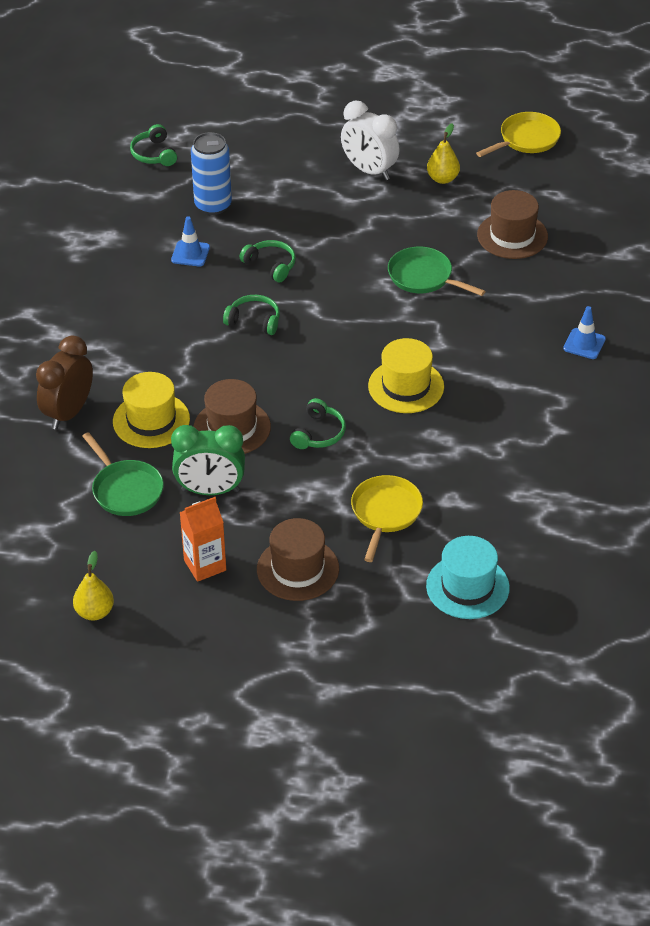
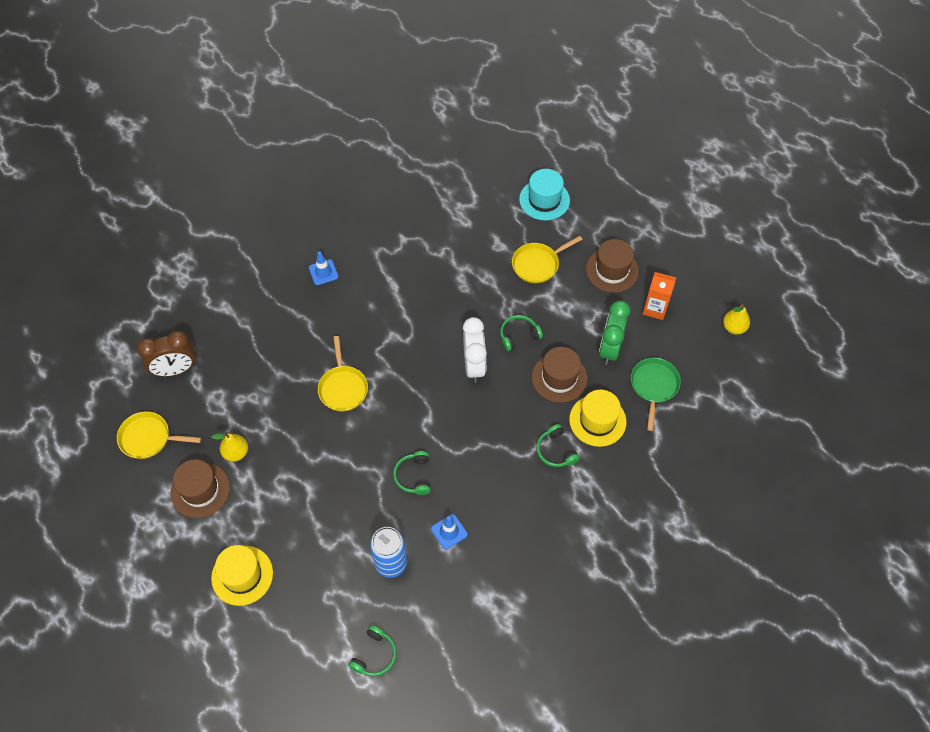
camera: 135 degrees left, 15 degrees up
brown clock [36,336,93,430] -> brown clock moved to [137,331,196,377]
green clock [171,425,245,495] -> green clock turned 120 degrees counterclockwise [599,301,631,365]
green headphones [223,295,280,335] -> green headphones moved to [536,424,580,467]
white clock [341,100,400,180] -> white clock moved to [463,317,487,383]
yellow hat [368,338,444,413] -> yellow hat moved to [211,545,273,606]
green pan [388,247,485,296] -> yellow pan [318,336,368,412]
brown hat [477,190,548,259] -> brown hat moved to [171,459,230,518]

